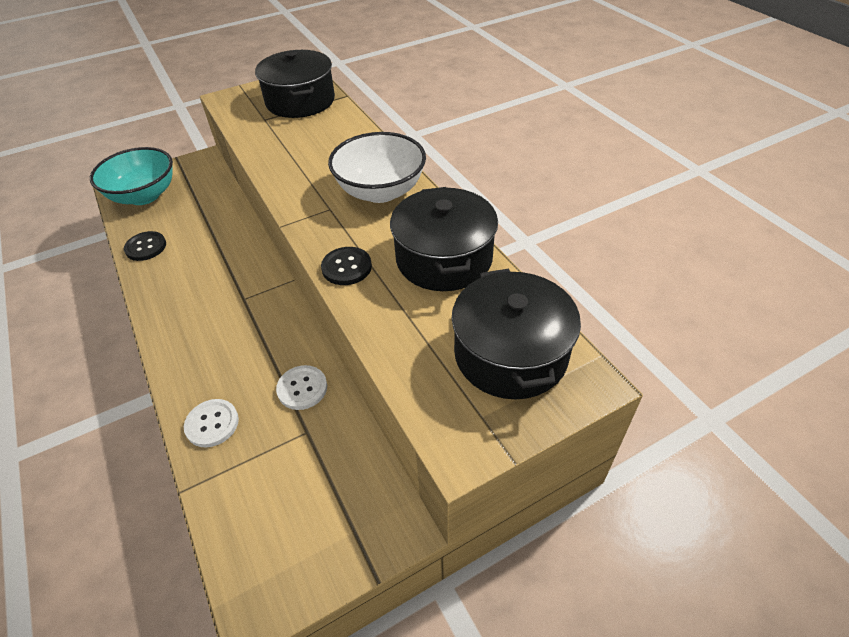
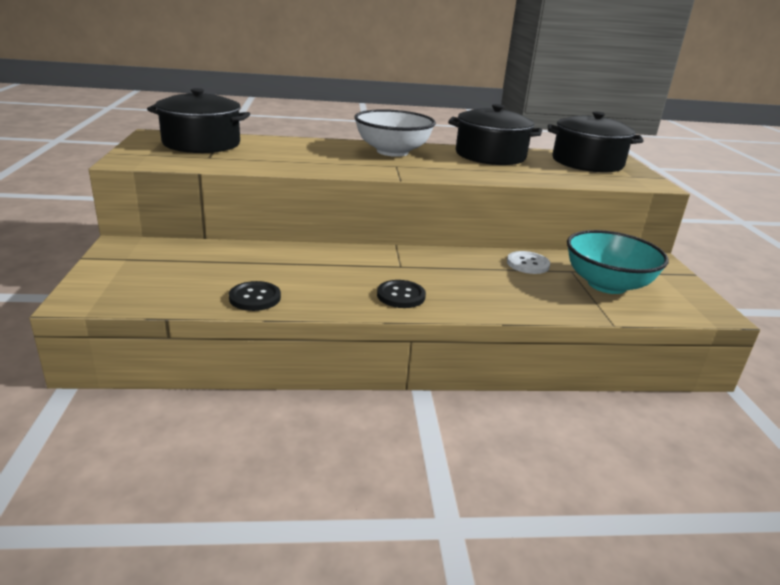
camera: 70 degrees left, 20 degrees down
turquoise bowl [90,147,173,205] -> turquoise bowl moved to [567,230,669,294]
white button [184,399,239,447] -> none
black button [321,247,372,285] -> black button moved to [377,280,426,308]

